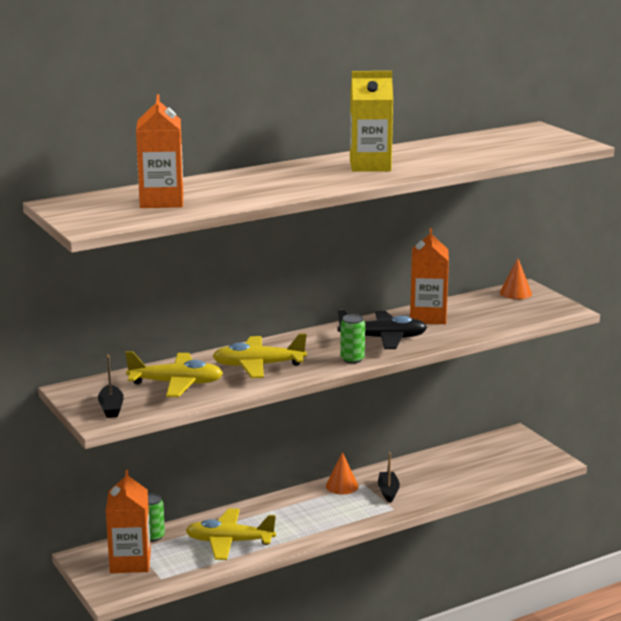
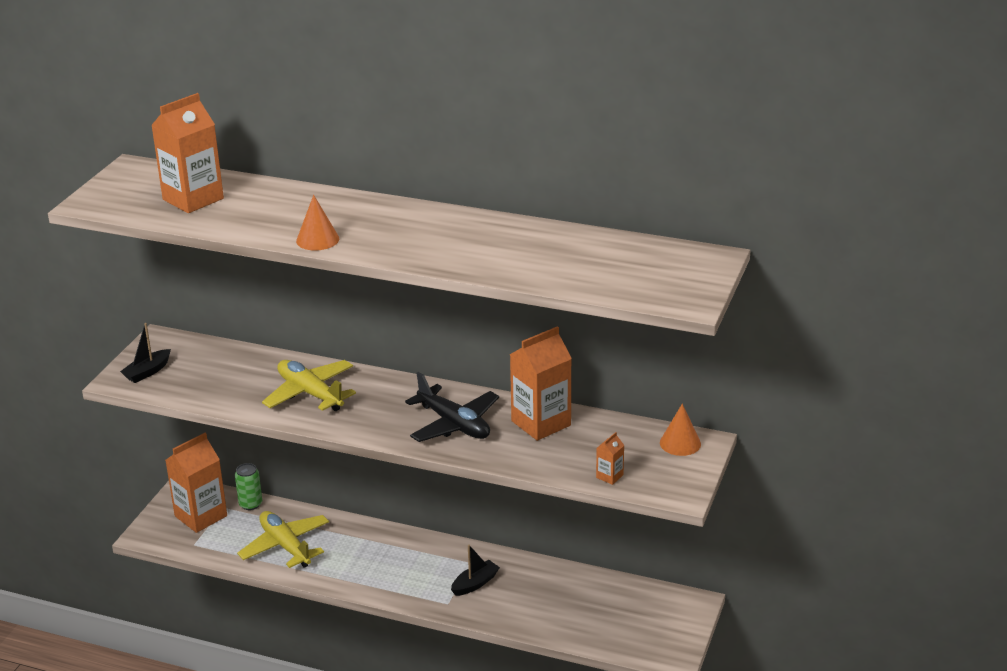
camera: 50 degrees right, 10 degrees up
yellow plane [125,351,223,397] -> none
orange cone [326,452,358,494] -> orange cone moved to [296,195,339,250]
green can [340,314,365,364] -> none
yellow carton [350,71,393,172] -> none
none -> orange carton [596,432,624,485]

